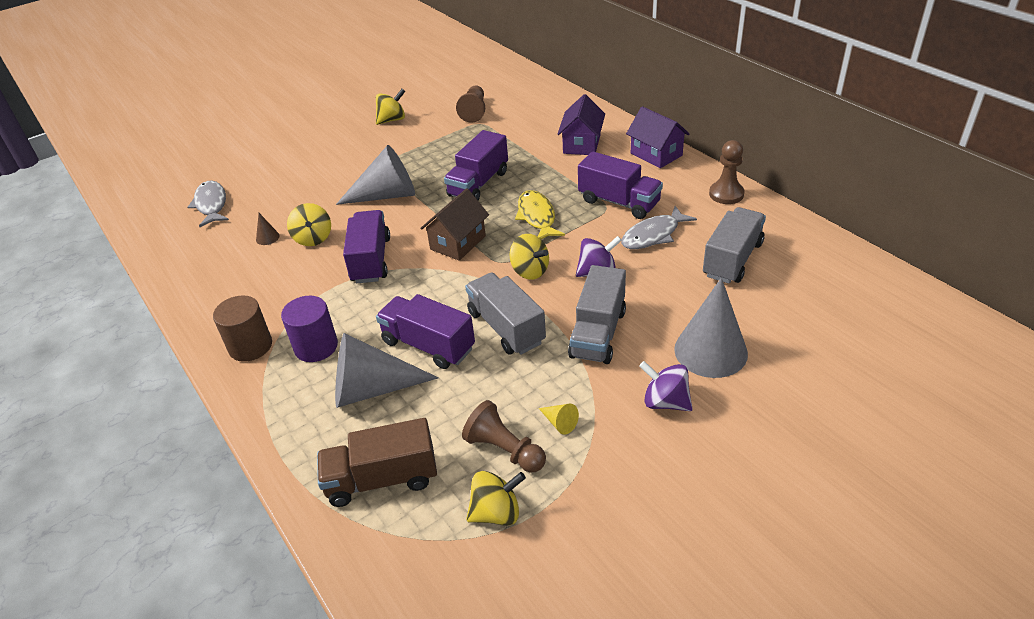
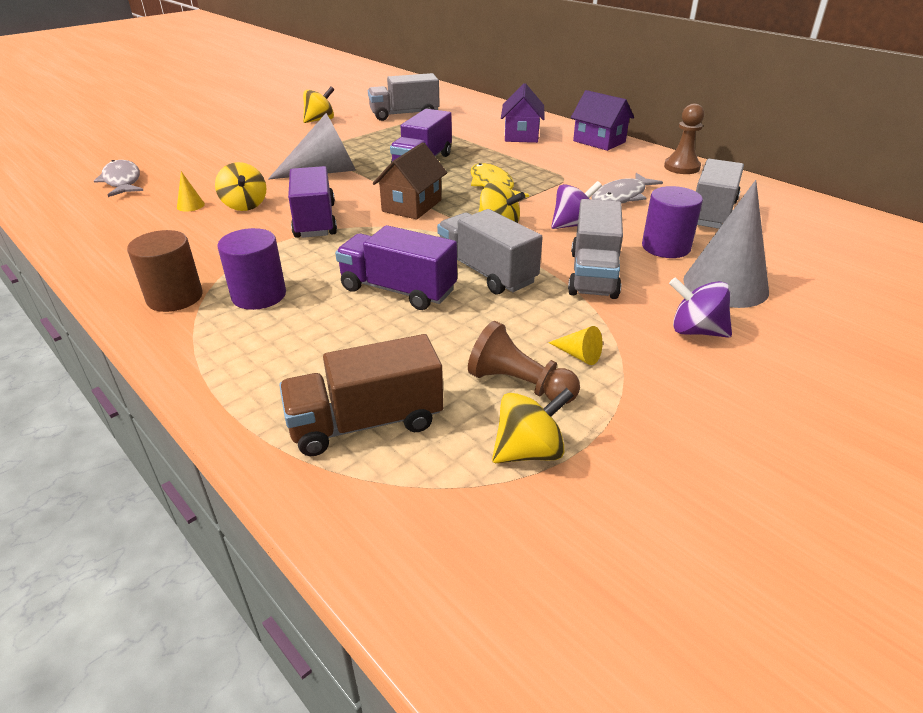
camera: 10 degrees left, 5 degrees down
brown cone [256,213,280,245] -> yellow cone [177,171,205,212]
grey cone [335,333,439,408] -> none
brown pawn [456,85,485,123] -> grey truck [368,73,440,121]
purple truck [578,151,663,219] -> none
none -> purple cylinder [642,186,703,258]

